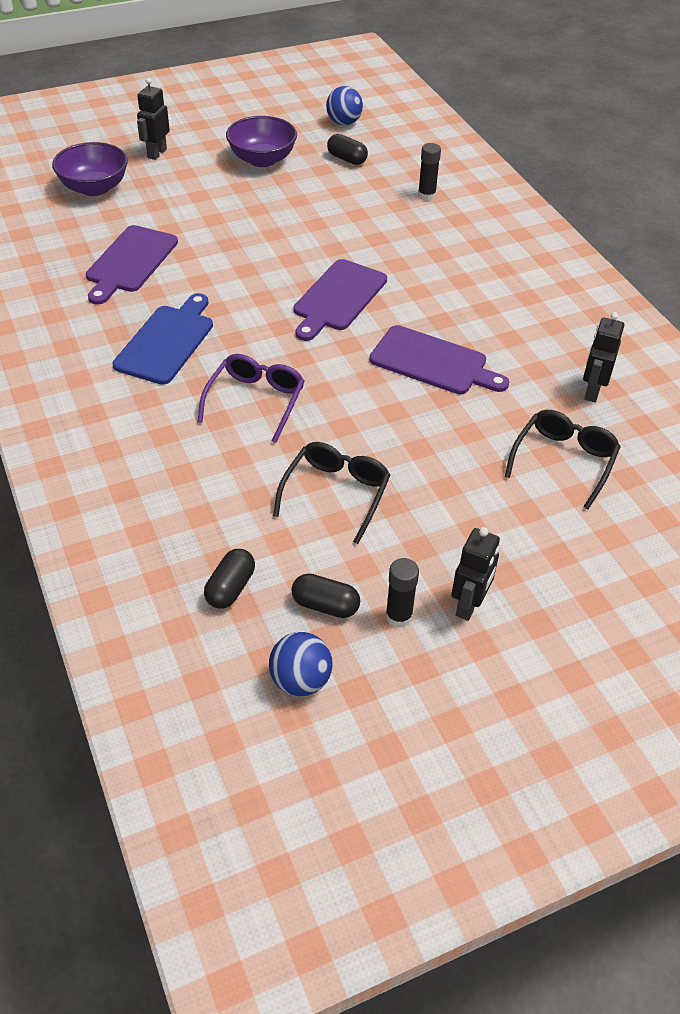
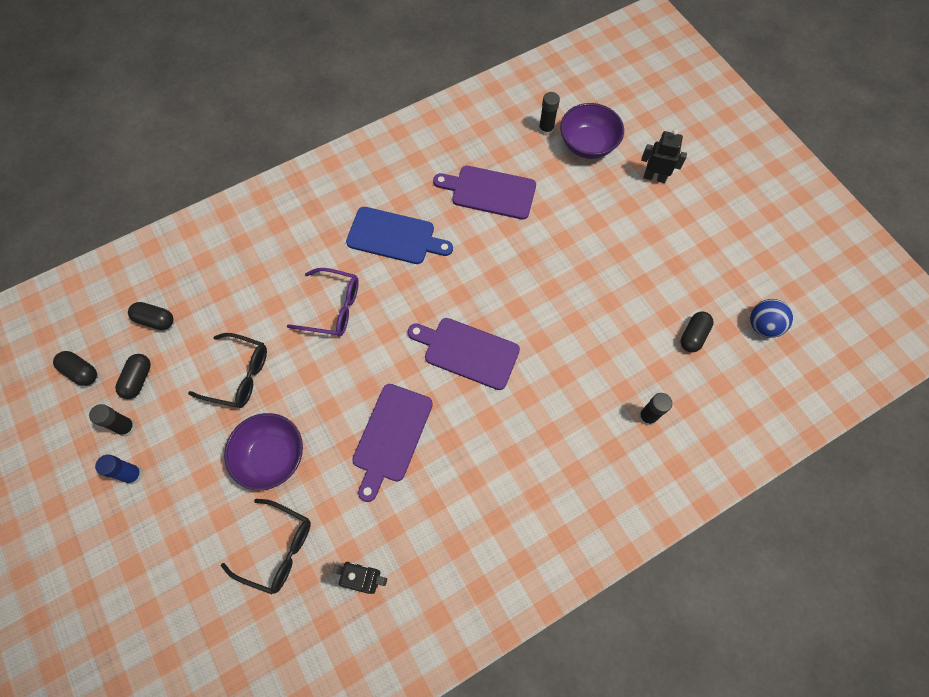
camera: 85 degrees right, 20 degrees up
purple bowl [226,116,297,167] -> purple bowl moved to [224,413,303,490]
blue ball [269,632,332,696] -> black capsule [53,351,97,386]
black robot [451,527,500,621] -> blue glue stick [95,454,143,485]
none -> black glue stick [539,92,560,136]

